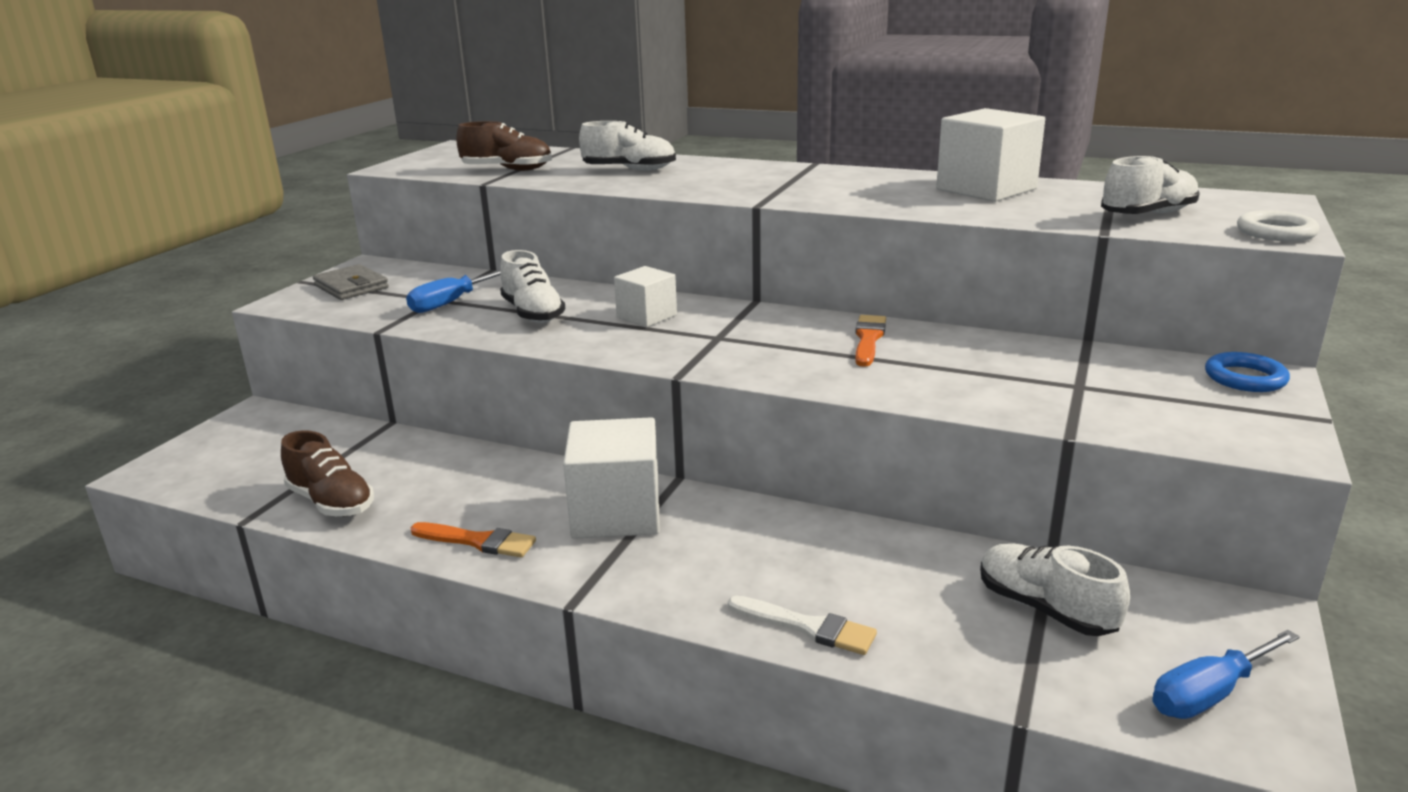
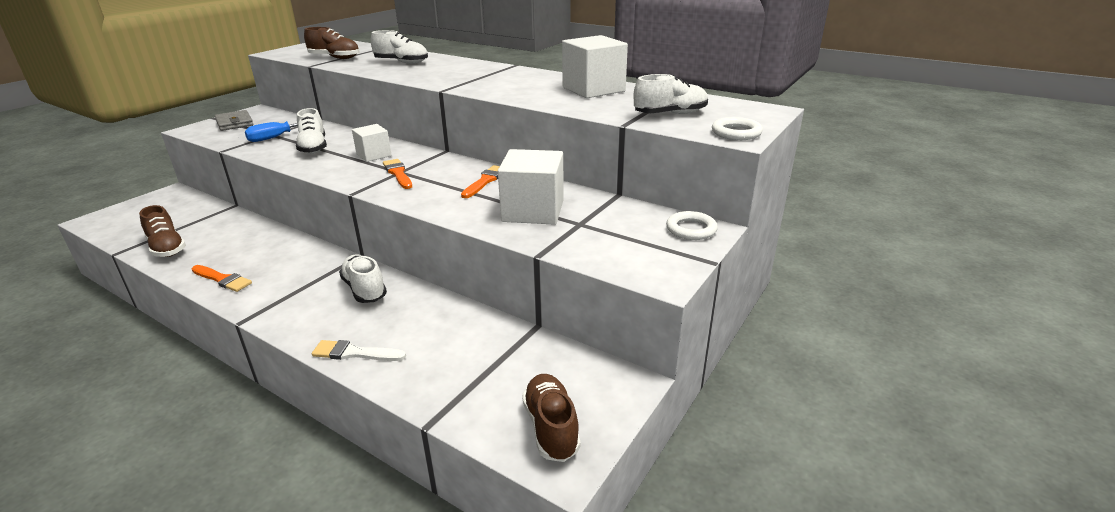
camera: 10 degrees right, 5 degrees up
white cube [563,417,660,539] -> white cube moved to [498,149,564,225]
white brush [728,596,877,655] -> white brush turned 150 degrees clockwise [312,340,406,361]
white shoe [980,544,1130,636] -> white shoe moved to [339,254,387,303]
blue screwdriver [1152,630,1300,719] -> brown shoe [522,374,581,462]
blue ring [1205,352,1290,392] -> white ring [666,211,718,240]
none -> orange brush [383,159,412,189]

